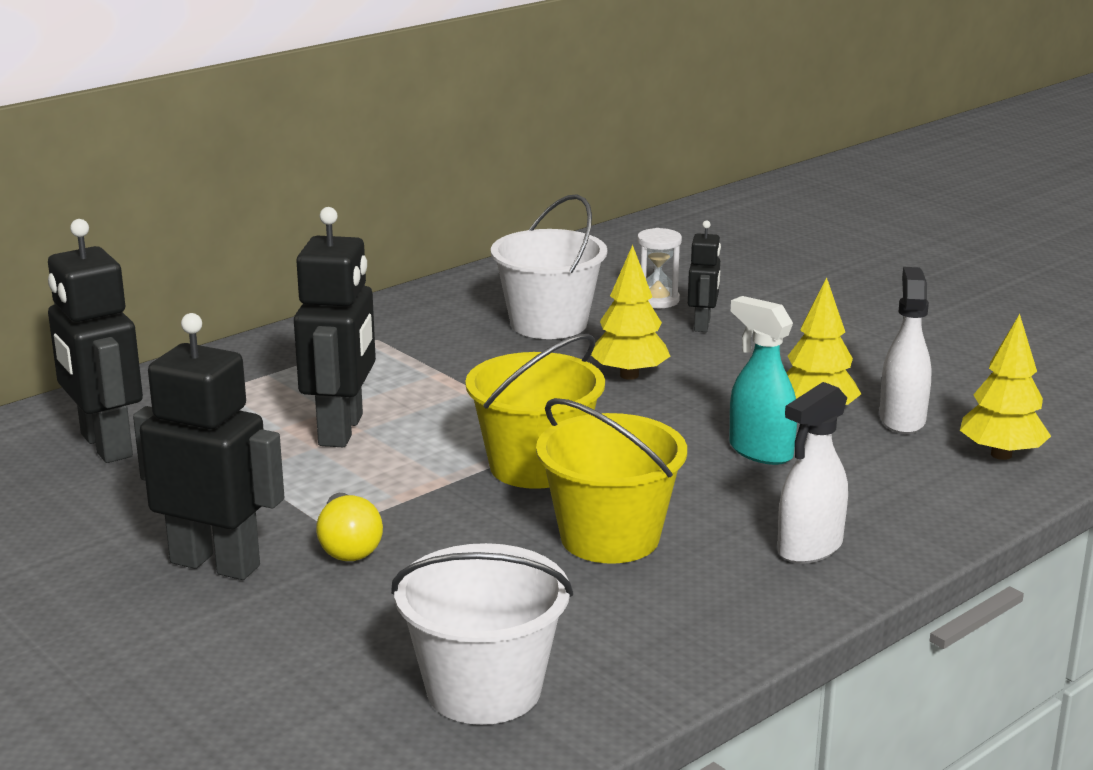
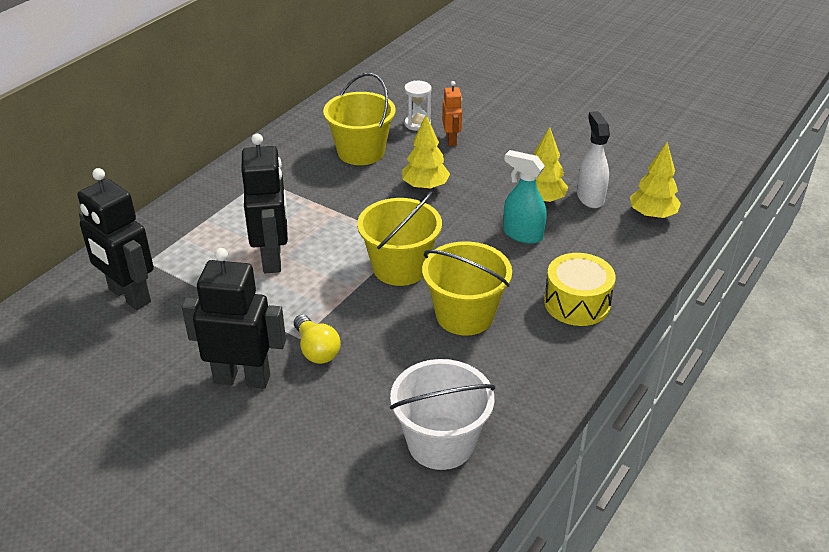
camera: 15 degrees left, 15 degrees up
white bucket [491,194,607,339] -> yellow bucket [323,73,396,165]
black robot [688,220,721,332] -> orange robot [442,81,462,146]
white spray bottle [777,382,848,564] -> yellow drum [544,253,616,326]

